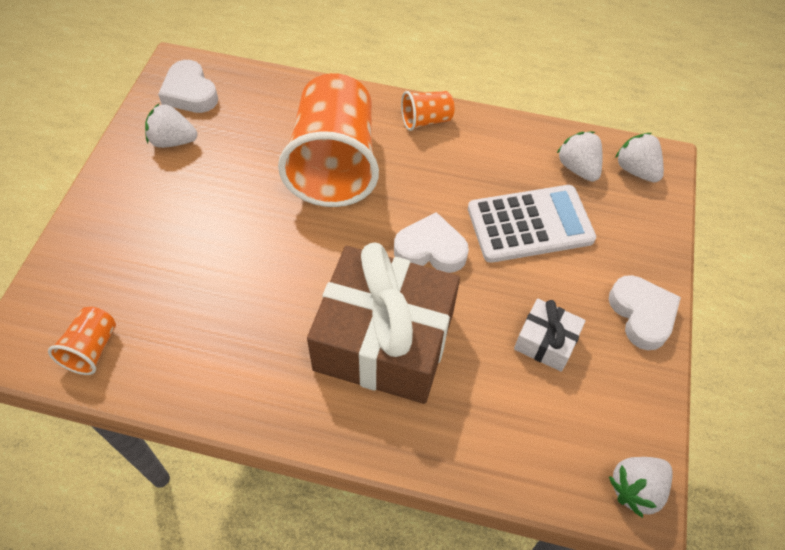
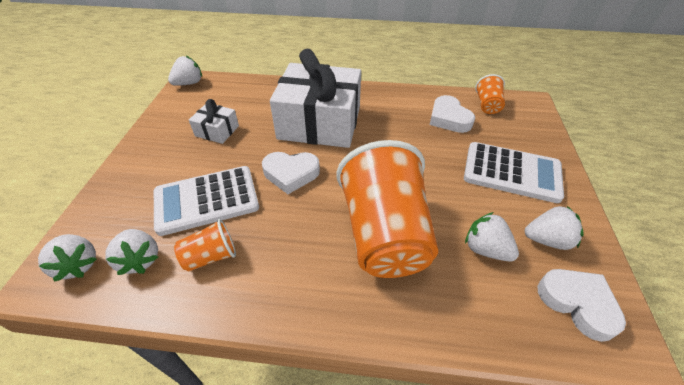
camera: 175 degrees right, 10 degrees down
brown gift [307,242,460,404] -> white gift [270,49,361,148]
orange cup [401,91,454,131] -> orange cup moved to [174,219,236,271]
white heart [609,275,681,350] -> white heart moved to [430,95,475,133]
none -> white calculator [464,142,564,203]
none -> white strawberry [465,212,519,261]

